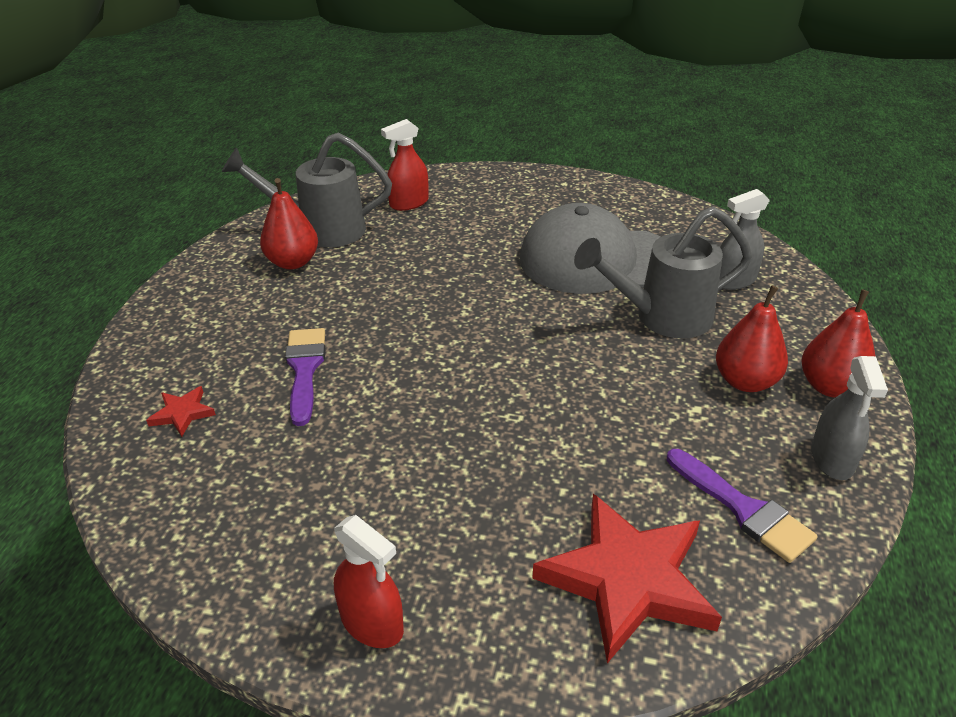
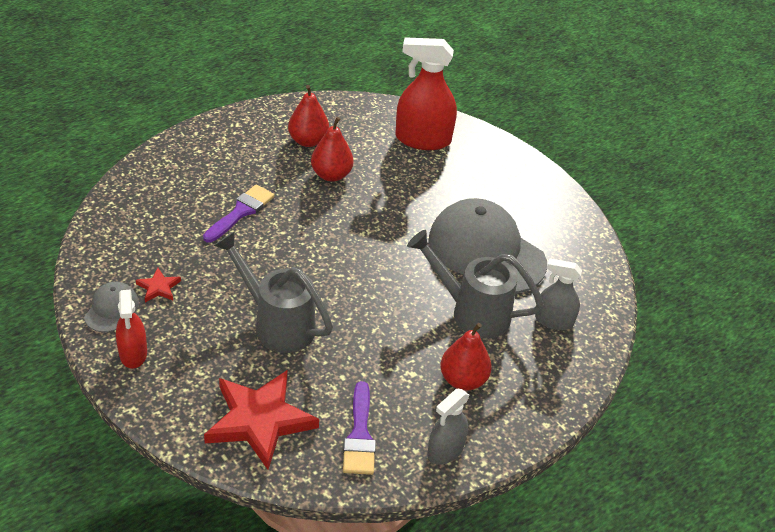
camera: 35 degrees right, 5 degrees up
red star [146,386,216,437] -> red star moved to [136,268,181,302]
grey watering can [222,132,392,247] -> grey watering can moved to [214,231,333,353]
red spray bottle [381,119,429,211] -> red spray bottle [396,37,457,150], size x1.68
red pear [801,289,875,398] -> red pear moved to [311,117,354,182]
none -> grey cap [84,282,139,332]

